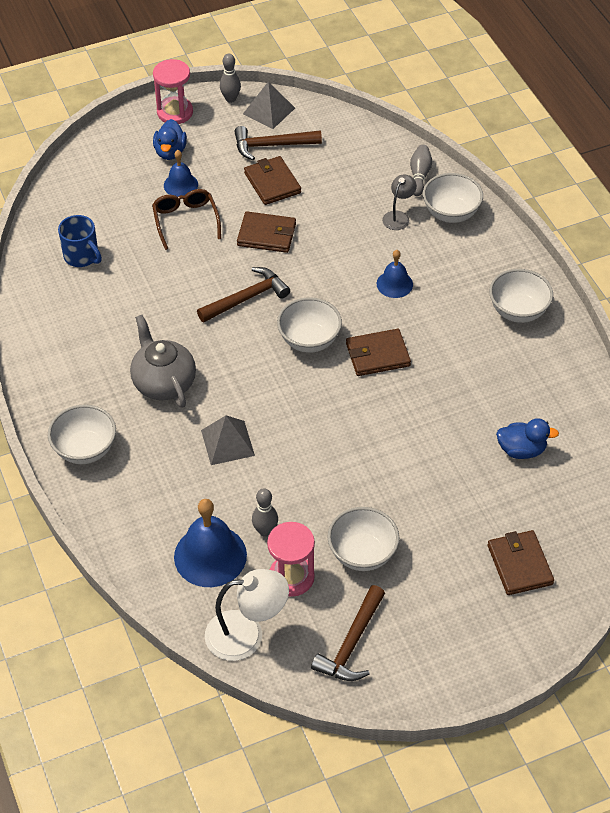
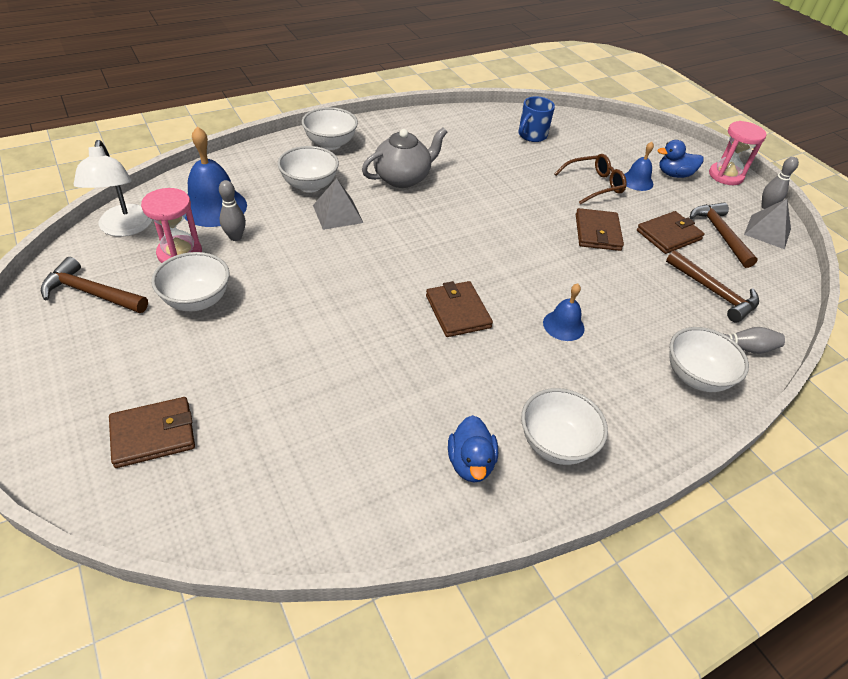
camera: 80 degrees right, 5 degrees down
brown hammer [197,267,290,323] -> brown hammer moved to [666,250,759,322]
white bowl [277,297,342,353] -> white bowl moved to [277,146,339,193]
grey lamp [382,175,417,230] -> none
blue duck [496,418,559,459] -> blue duck moved to [448,415,498,482]

